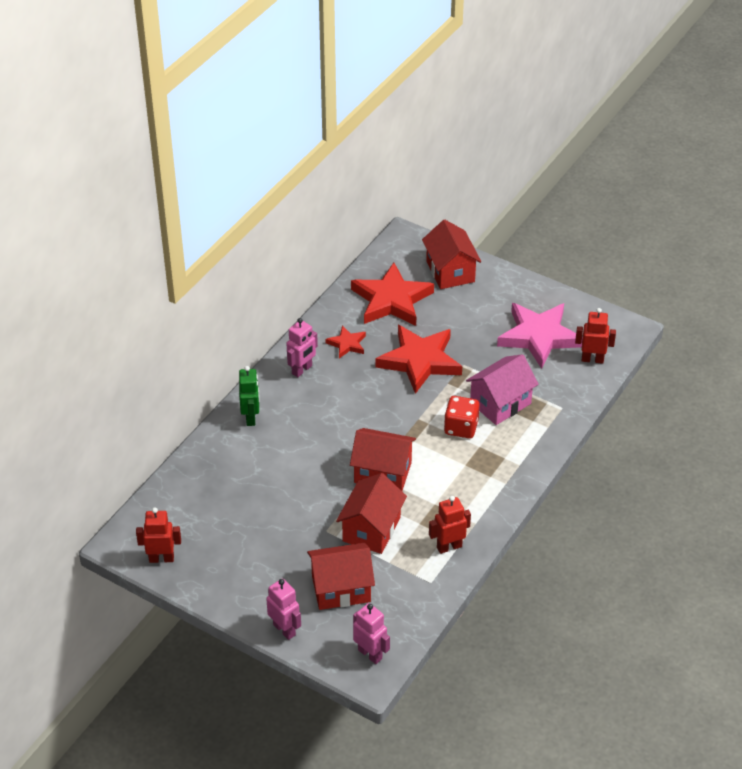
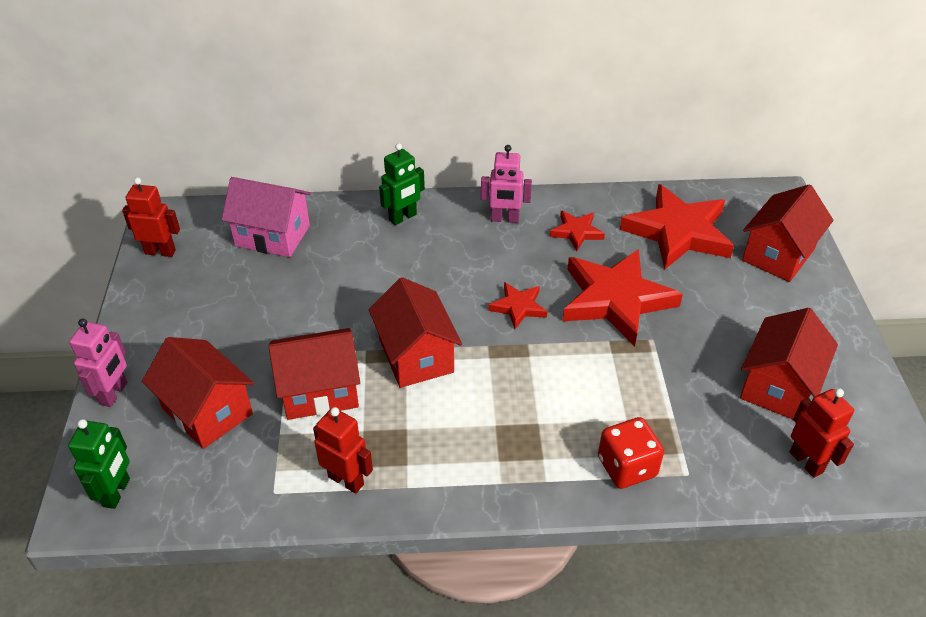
camera: 55 degrees right, 0 degrees up
red robot [136,508,181,563] -> red robot turned 45 degrees counterclockwise [122,177,180,257]
pink robot [353,603,390,664] -> green robot [68,419,130,509]
red dice [444,396,480,438] -> red dice moved to [598,417,664,489]
pink house [466,354,539,425] -> pink house moved to [221,177,311,257]
pink star [497,303,583,369] -> red house [740,308,838,419]
none -> red star [488,282,547,329]

